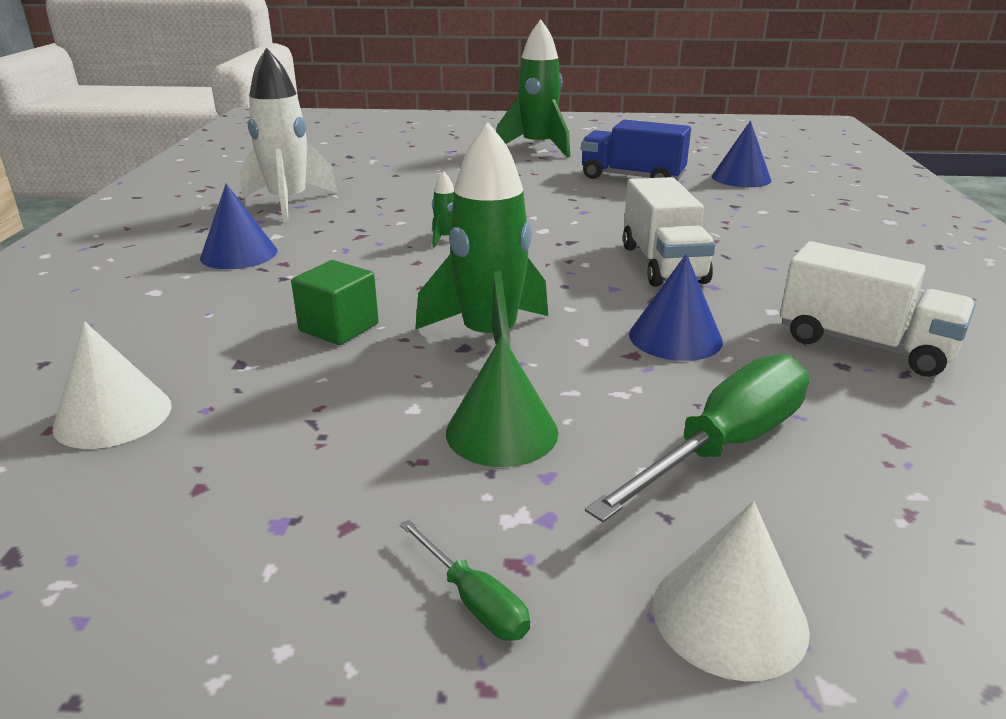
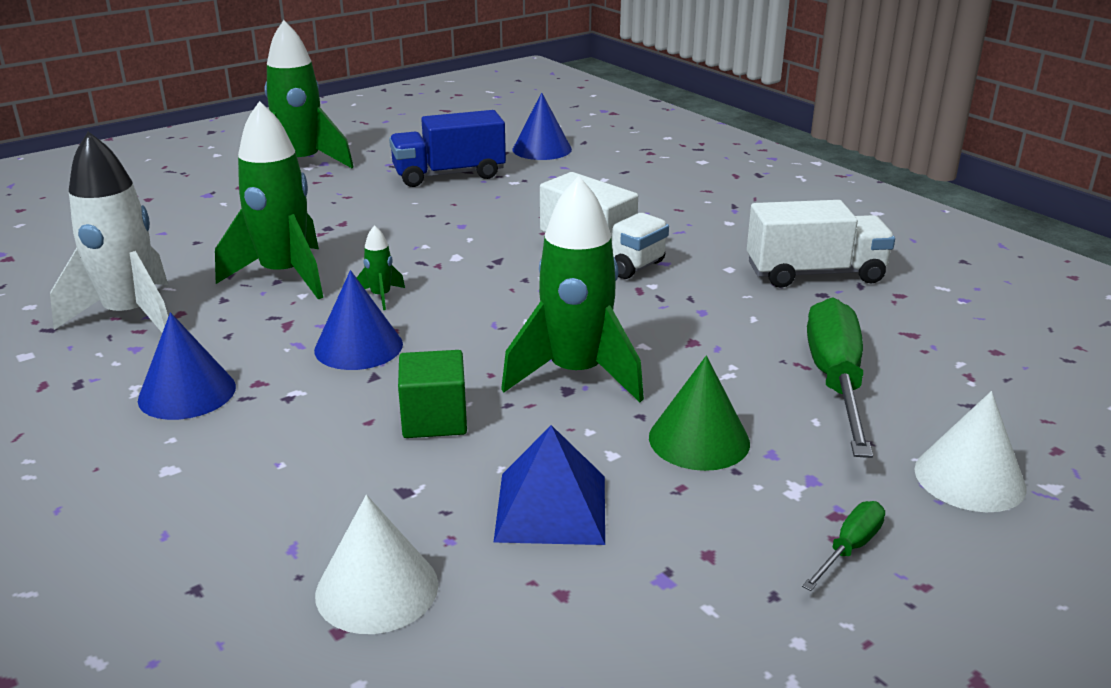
camera: 40 degrees left, 0 degrees up
green screwdriver [399,519,530,641] -> green screwdriver turned 60 degrees counterclockwise [802,501,885,591]
blue cone [629,254,723,361] -> blue cone moved to [314,270,403,370]
none -> green rocket [215,101,323,299]
none -> blue pyramid [493,425,605,545]

